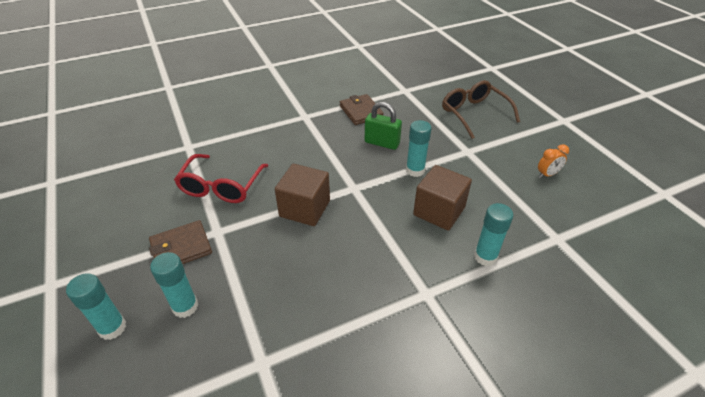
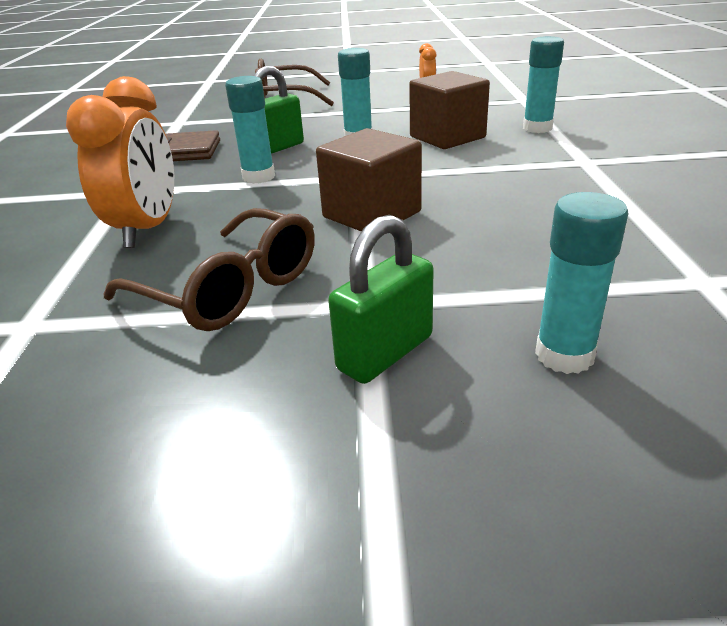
camera: 65 degrees left, 10 degrees down
turquoise glue stick [66,273,126,340] -> turquoise glue stick moved to [225,76,275,184]
brown wallet [149,220,212,264] -> green padlock [328,215,434,384]
red glasses [174,154,268,203] -> brown glasses [104,208,315,331]
none -> orange clock [66,76,174,248]

